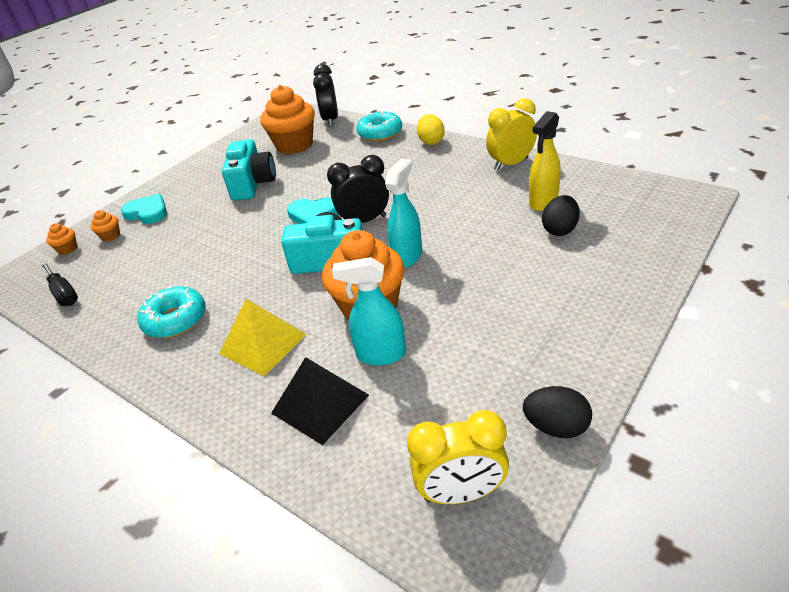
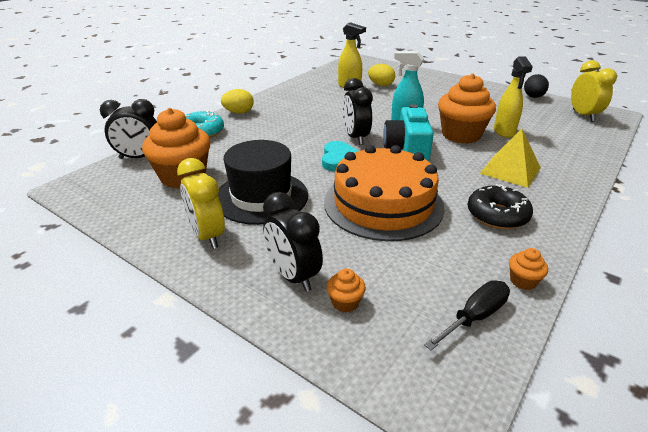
camera: 95 degrees left, 5 degrees down
orange cupcake [46,223,77,255] -> orange cupcake moved to [509,248,548,290]
turquoise heart [121,194,167,224] -> black clock [263,192,323,292]
turquoise donut [138,286,206,338] -> black donut [468,184,533,229]
turquoise camera [222,139,276,201] -> black hat [218,140,308,225]
black pyramid [271,357,369,445] -> none
turquoise spray bottle [332,257,406,366] -> yellow spray bottle [494,56,533,138]
yellow clock [486,98,537,171] -> yellow clock moved to [177,158,225,249]
black egg [542,195,580,236] -> yellow egg [368,64,395,86]
none -> orange cake [324,145,445,241]

